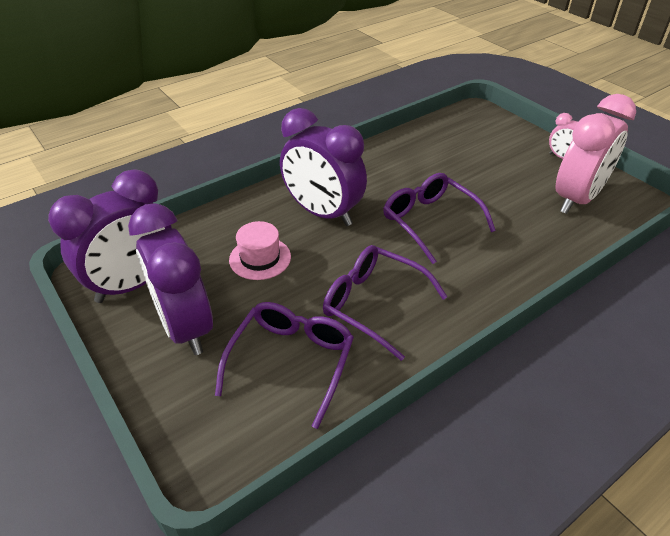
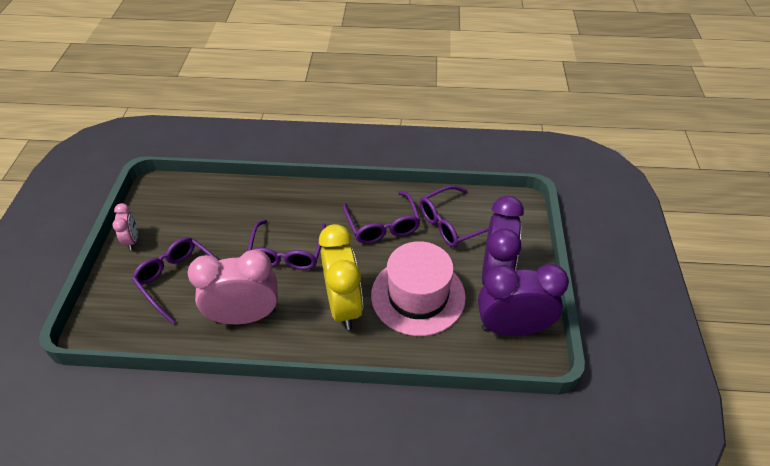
camera: 140 degrees left, 5 degrees up
pink hat [229,221,291,280] -> pink hat [371,241,466,336], size x1.94
purple clock [280,108,367,226] -> yellow clock [319,224,363,330]
pink clock [555,94,636,214] -> pink clock moved to [187,250,278,324]
none -> purple glasses [132,237,219,324]

